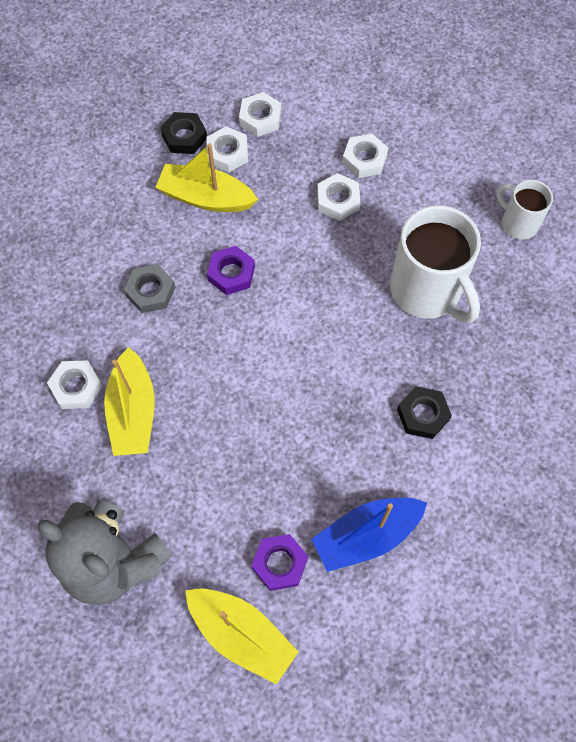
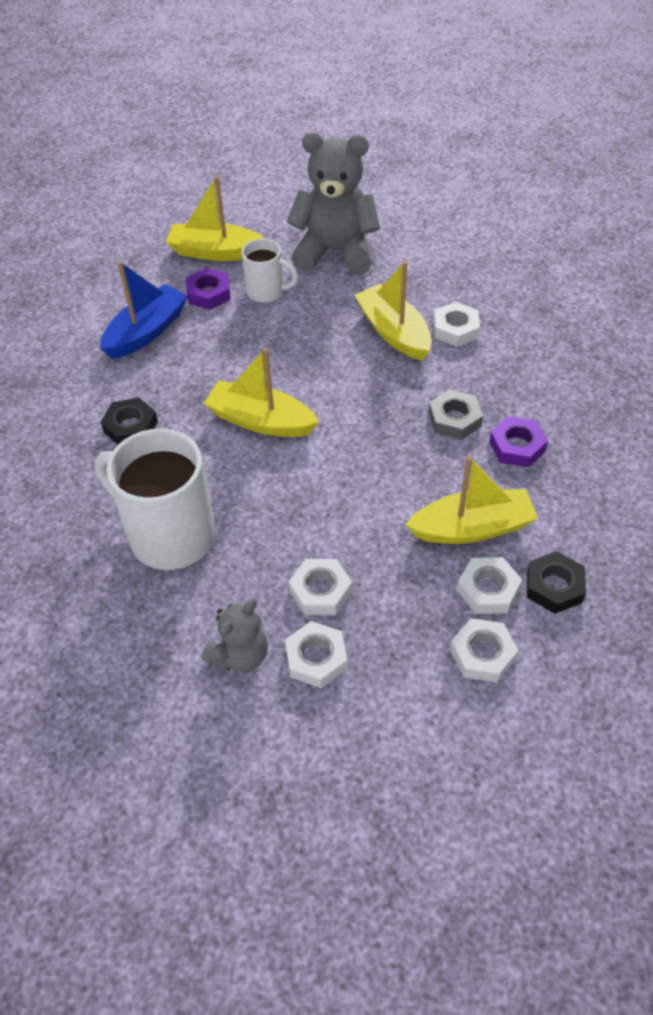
camera: 155 degrees right, 15 degrees down
purple nut [207,246,255,295] -> purple nut moved to [489,416,548,467]
white mug [496,180,553,239] -> white mug moved to [242,239,298,303]
none -> grey teddy bear [201,598,267,673]
none -> yellow boat [203,347,319,437]

